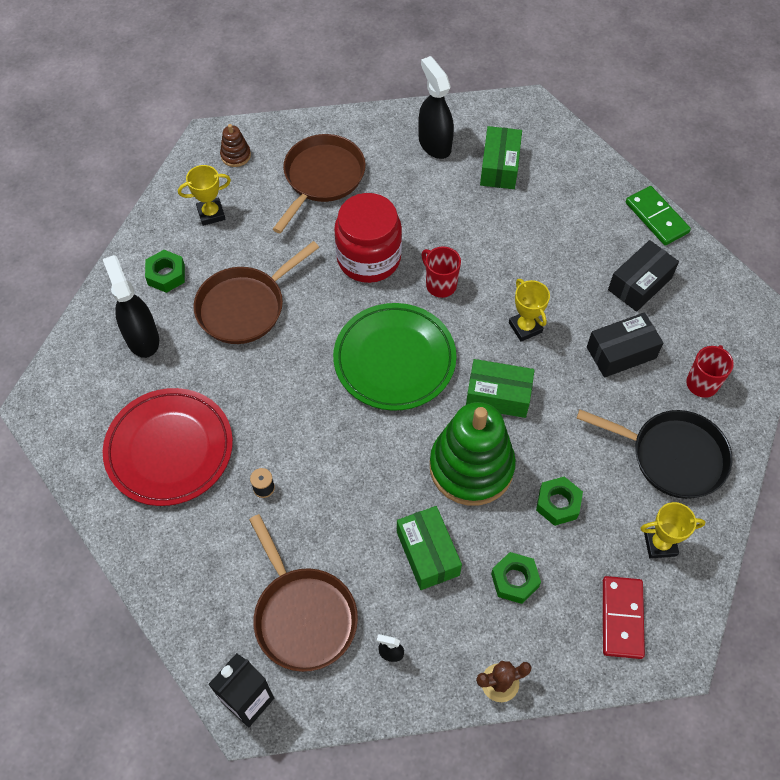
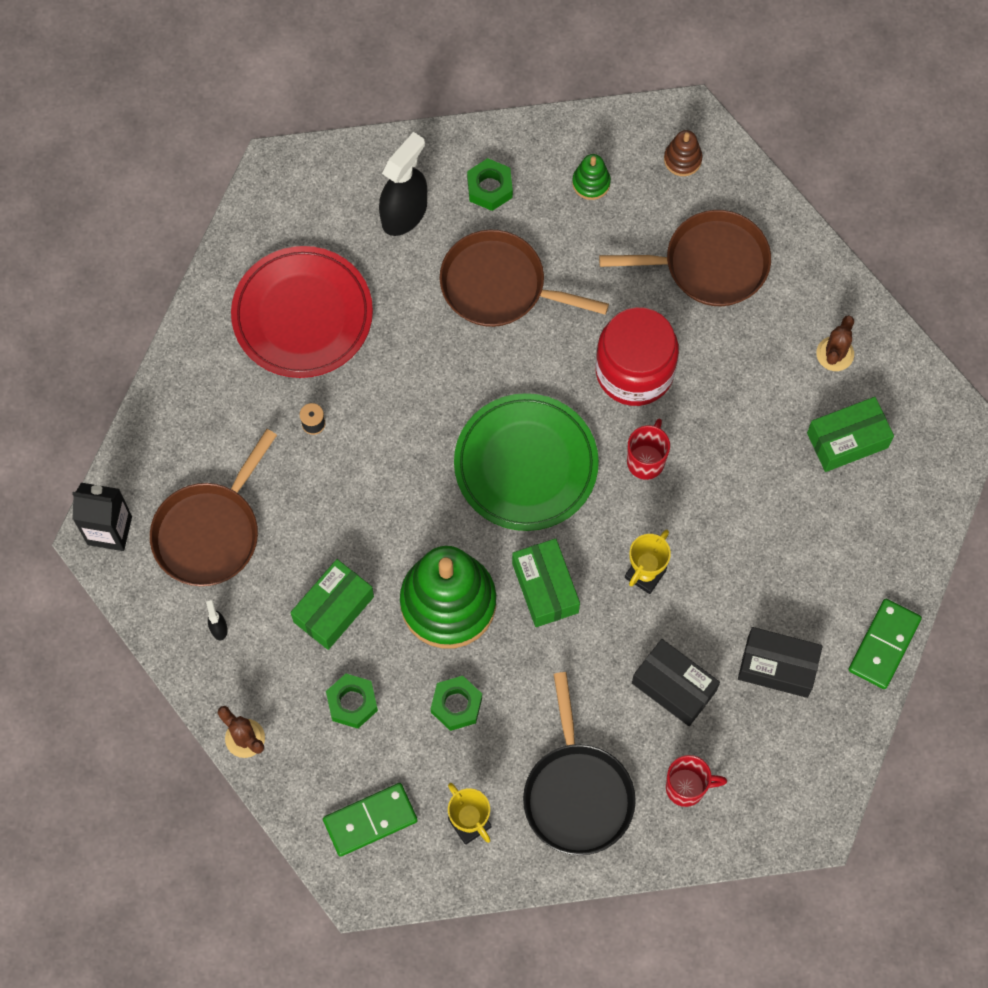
camera: 60 degrees right, 10 degrees up
yellow trophy [178,165,231,226] -> green stacking toy [572,154,611,200]
black spray bottle [418,56,454,159] -> brown cactus [816,315,854,371]
red domino [603,576,645,659] -> green domino [323,783,418,857]

